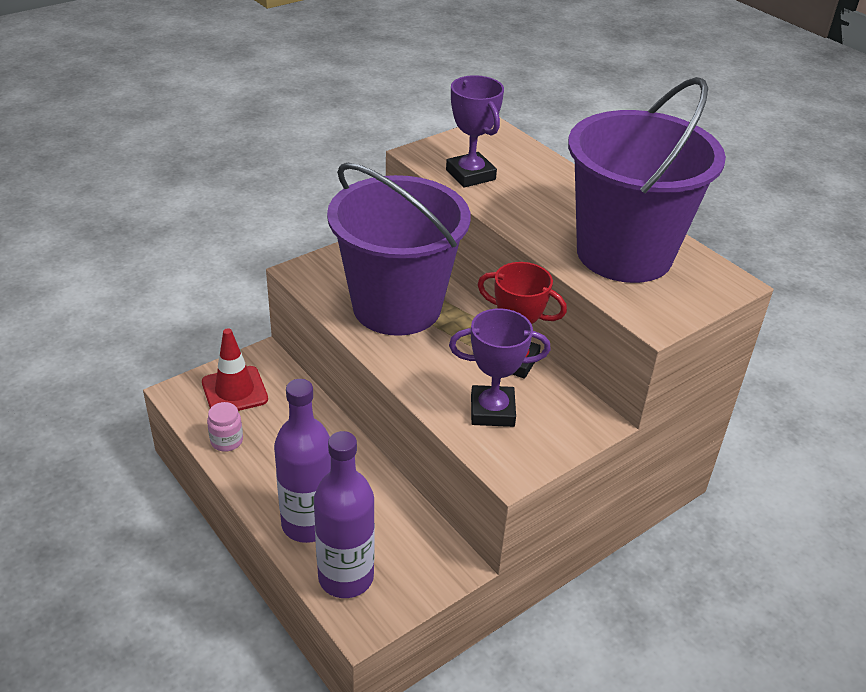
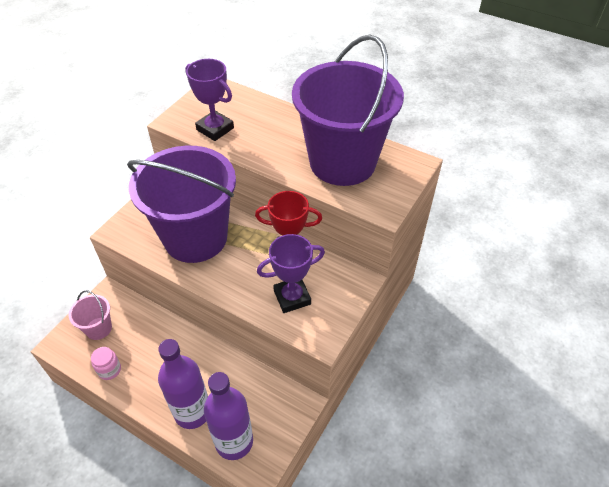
camera: 20 degrees left, 10 degrees up
red traffic cone [202,328,268,411] -> pink bucket [69,290,112,340]

